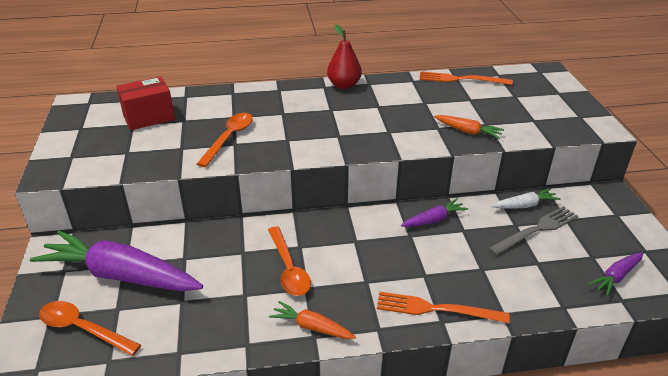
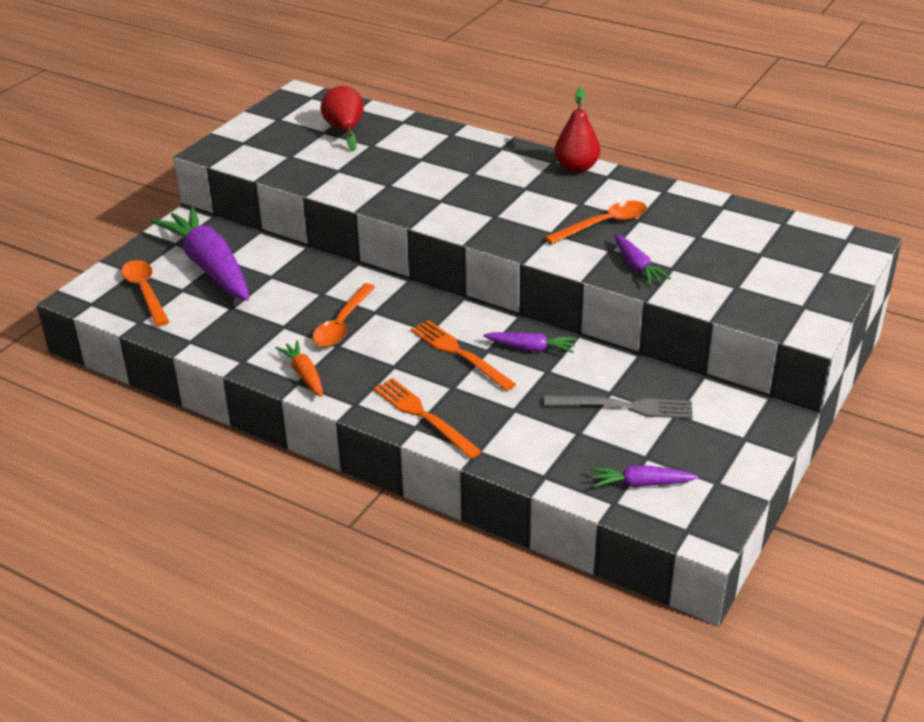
camera: 40 degrees right, 0 degrees up
red box [116,76,175,130] -> red pear [321,86,364,151]
orange spoon [197,113,253,167] -> orange spoon moved to [544,200,647,244]
orange fork [419,71,513,85] -> orange fork moved to [411,320,516,391]
orange carrot [434,115,504,139] -> purple carrot [615,234,671,285]
white carrot [491,188,561,209] -> none

